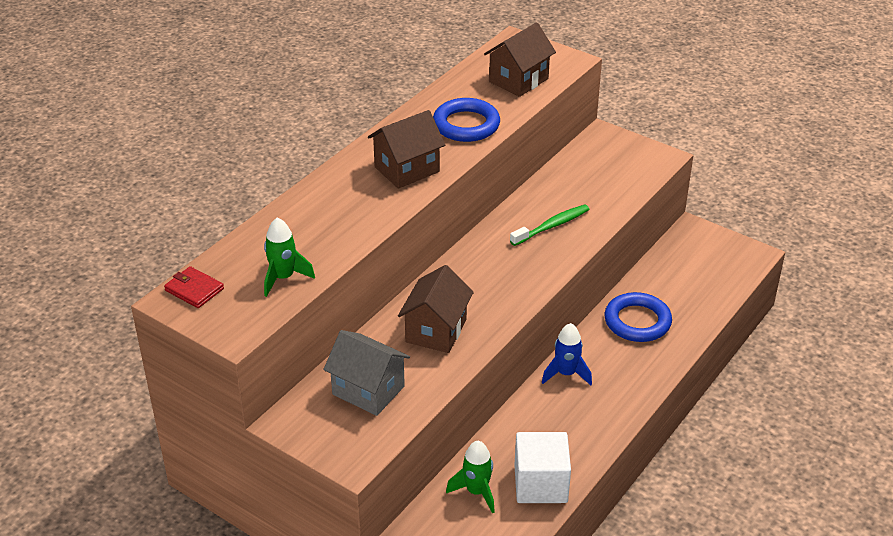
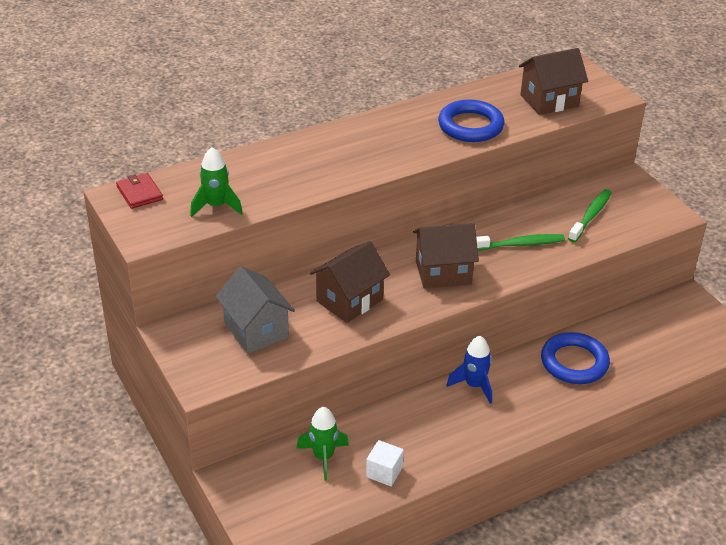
camera: 25 degrees right, 0 degrees up
brown house [368,110,445,189] -> brown house moved to [413,223,479,288]
white cube [514,432,571,503] -> white cube [366,440,404,486], size x0.57
none -> green toothbrush [568,189,612,242]

